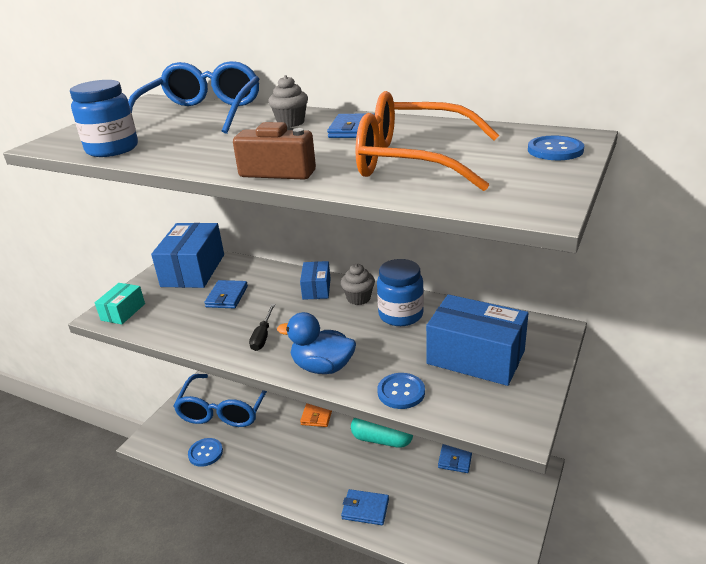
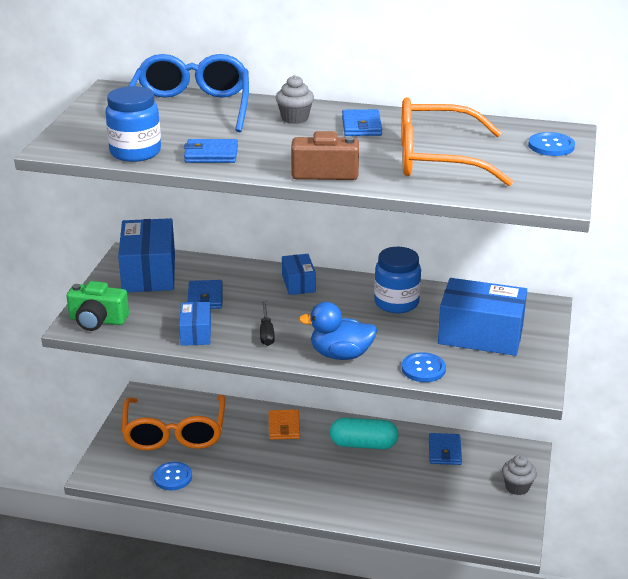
camera: 15 degrees left, 0 degrees up
turquoise box [95,283,145,324] -> green camera [67,281,129,331]
blue glasses [173,374,267,427] -> orange glasses [122,395,225,450]
grey cupcake [341,264,375,305] -> grey cupcake moved to [502,455,537,495]
blue wallet [341,489,389,525] -> blue wallet moved to [184,139,238,163]
none -> blue box [179,302,211,346]

